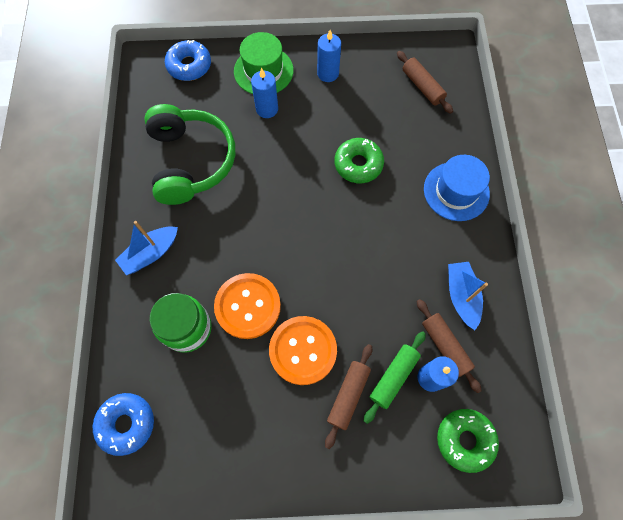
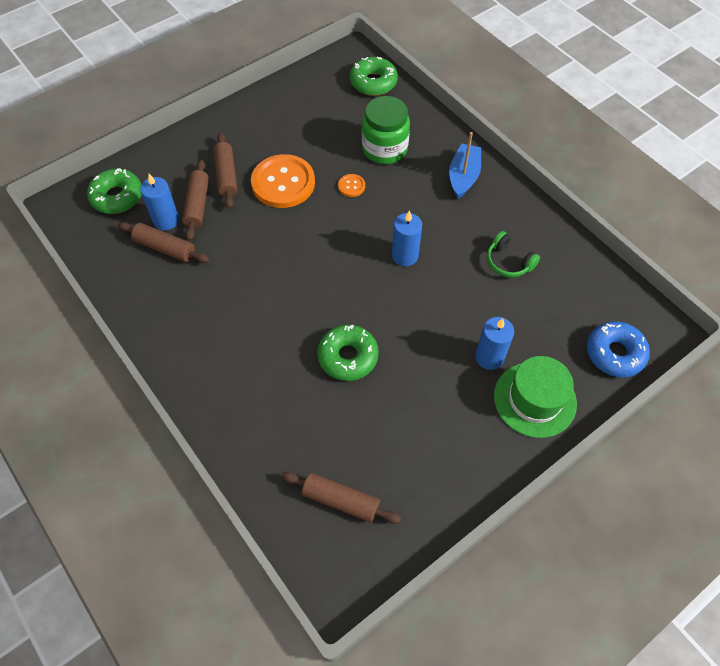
camera: 145 degrees right, 10 degrees down
blue donut [93,393,154,456] -> green donut [350,57,398,96]
green headphones [144,104,235,205] -> green headphones [487,231,540,278], size x0.44
orange button [214,273,281,339] -> orange button [338,174,365,197], size x0.43
blue candle [317,30,341,82] -> blue candle moved to [392,210,422,266]
green rolling pin [364,331,426,424] -> brown rolling pin [182,159,209,241]
blue hat [424,155,490,221] -> none
blue boat [448,262,488,330] -> none

